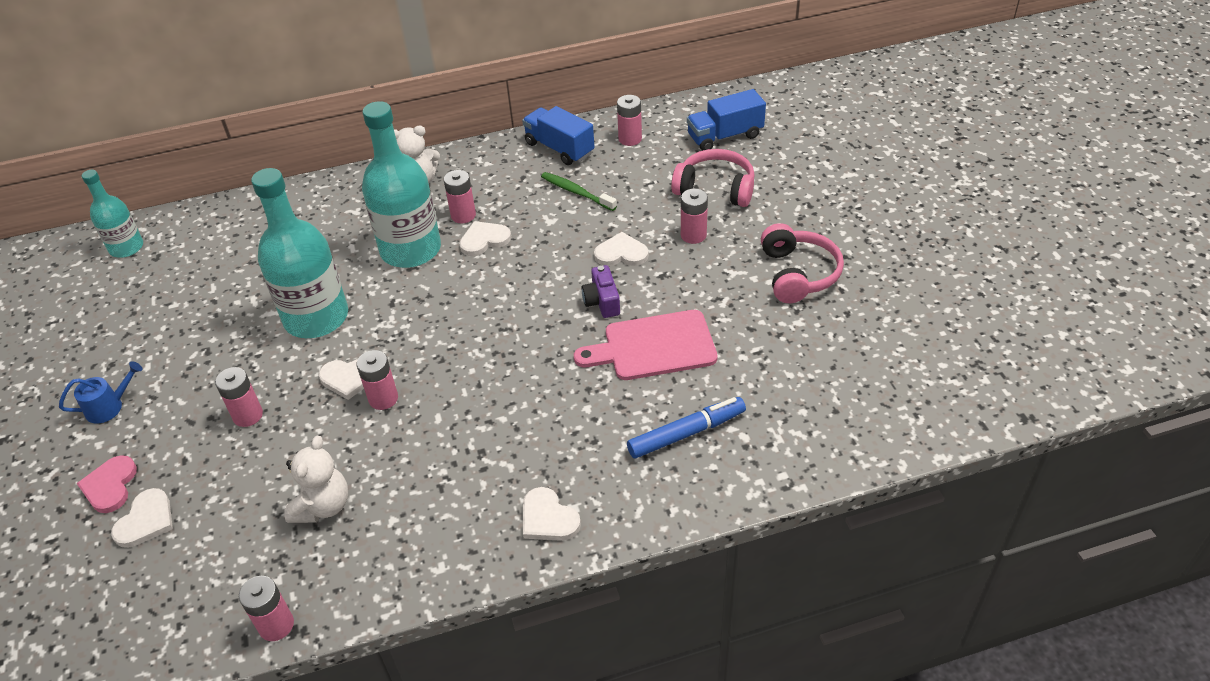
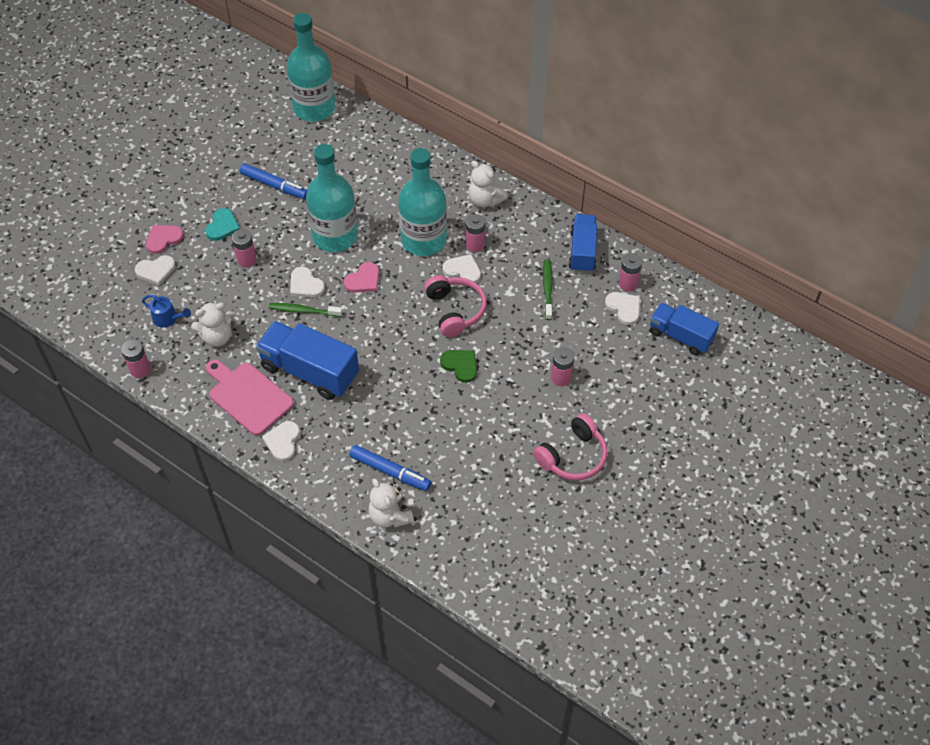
camera: 50 degrees right, 10 degrees up
blue watering can [59,362,143,423] -> blue watering can moved to [142,295,191,328]
turquoise bottle [82,170,143,258] -> turquoise bottle [287,13,335,122], size x1.76
pink battery [357,350,398,410] -> green toothbrush [269,303,342,317]
pink cutting board [574,310,718,380] -> pink cutting board moved to [206,359,294,436]
purple camera [581,265,620,318] -> green heart [440,350,477,383]
white heart [594,232,649,266] -> white heart moved to [605,292,640,325]
pink headphones [671,149,755,207] -> pink headphones moved to [424,275,487,337]
none -> turquoise heart [205,208,240,241]
none -> blue marker [240,163,307,199]
none -> blue truck [256,321,359,400]
none -> pink heart [344,262,379,293]
none -> white teddy bear [368,478,414,528]

